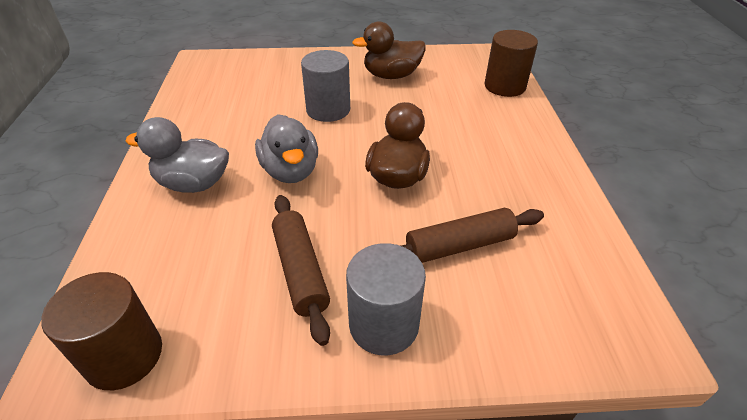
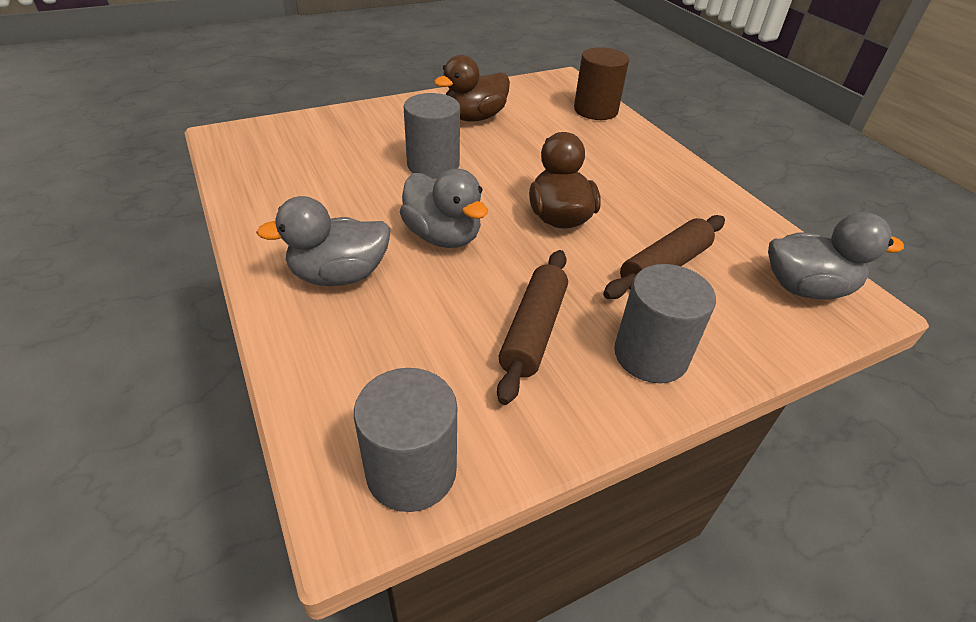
camera: 25 degrees left, 0 degrees up
brown cylinder [41,272,162,390] -> grey cylinder [354,368,457,512]
brown rolling pin [272,195,330,346] -> brown rolling pin turned 60 degrees clockwise [497,250,568,405]
none -> grey duck [768,212,904,299]

